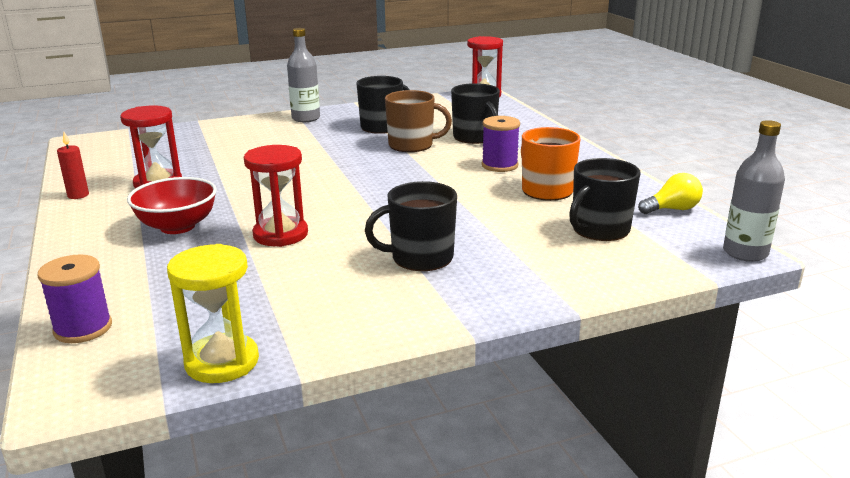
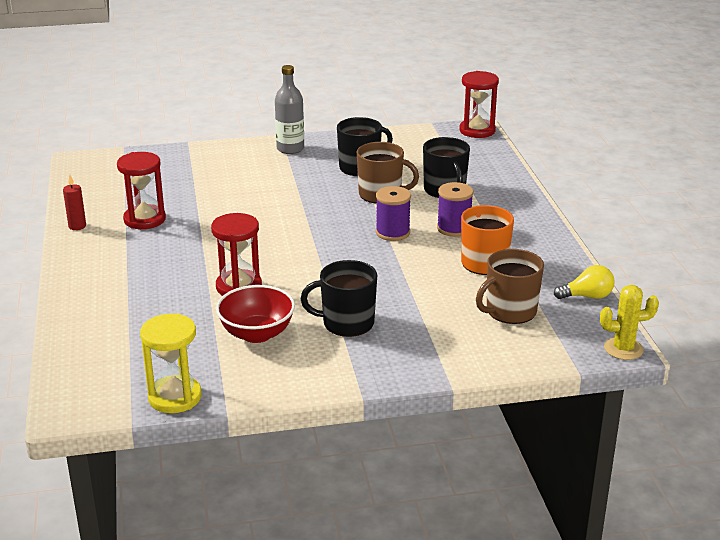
camera: 10 degrees right, 5 degrees up
purple spool [38,255,112,343] -> purple spool moved to [376,186,411,241]
red bowl [127,177,217,234] -> red bowl moved to [216,285,295,343]
black mug [569,158,640,241] -> brown mug [476,249,544,324]
grey bottle [723,120,785,262] -> yellow cactus [600,285,659,360]

